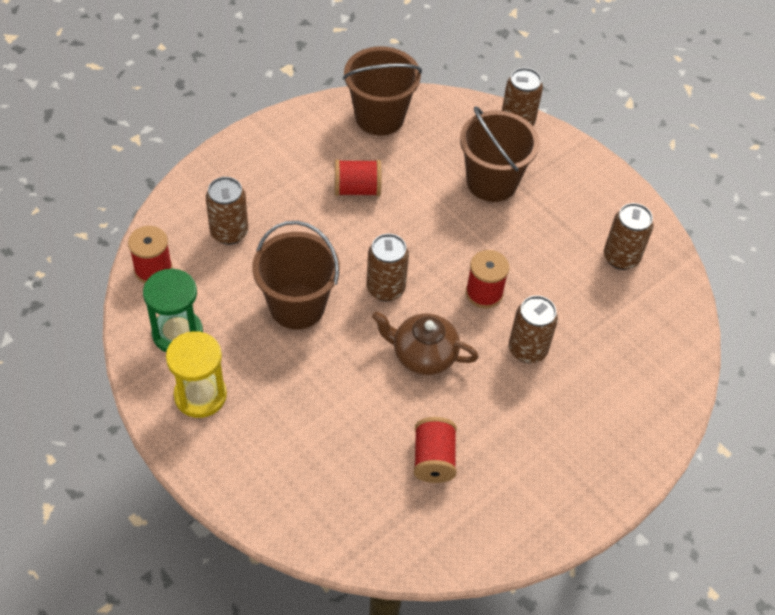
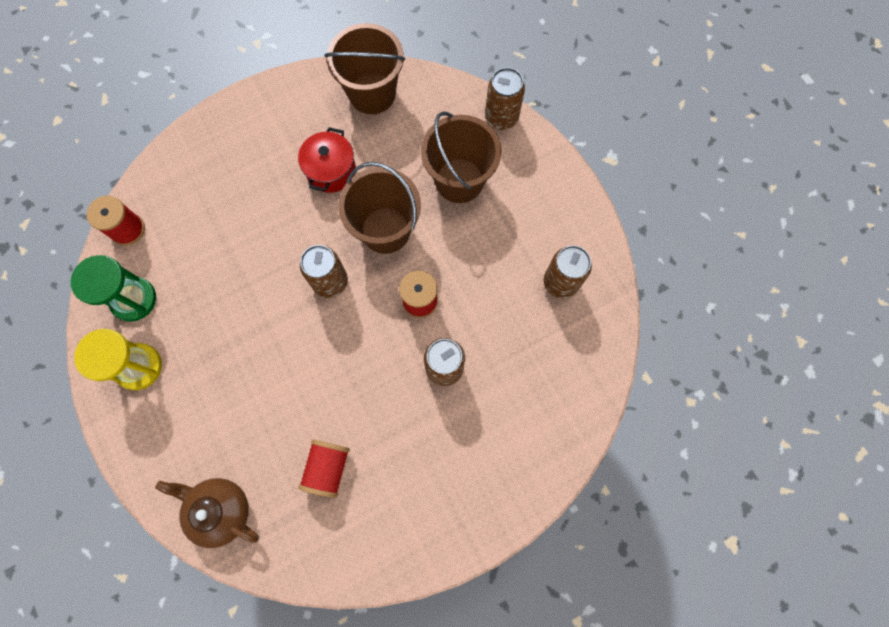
camera: 15 degrees right, 20 degrees up
brown can [206,177,248,245] -> none
brown bucket [252,221,340,329] -> brown bucket moved to [338,162,421,254]
red spool [335,159,381,196] -> red pot [298,127,356,193]
brown teapot [372,311,479,375] -> brown teapot moved to [155,478,259,548]

